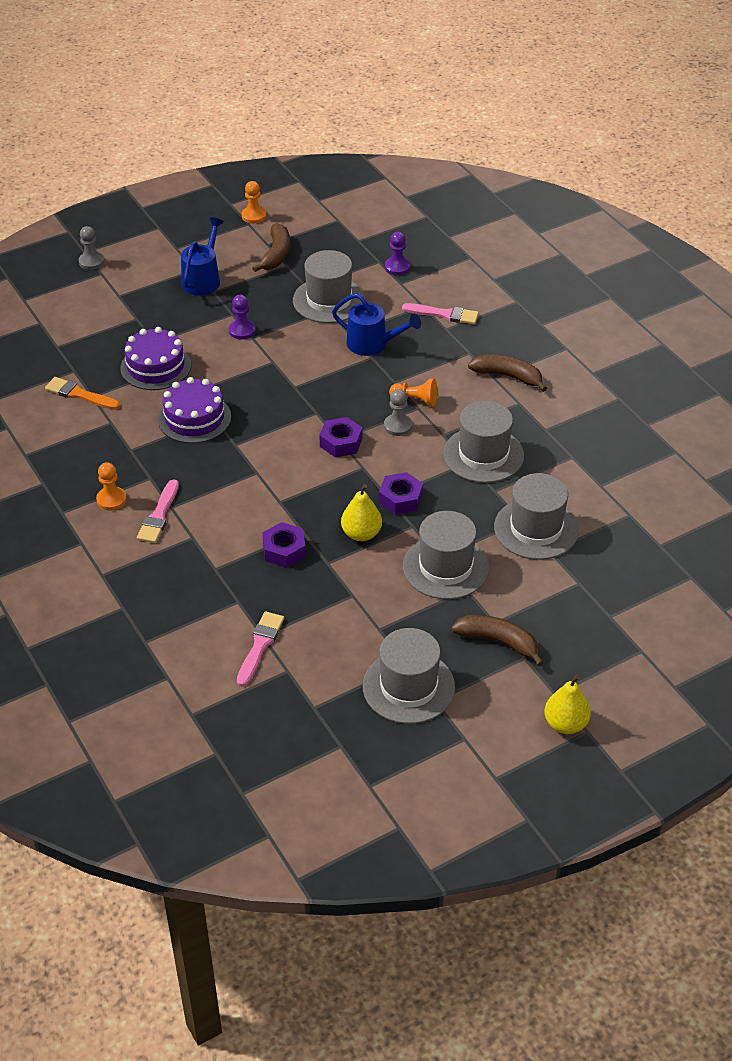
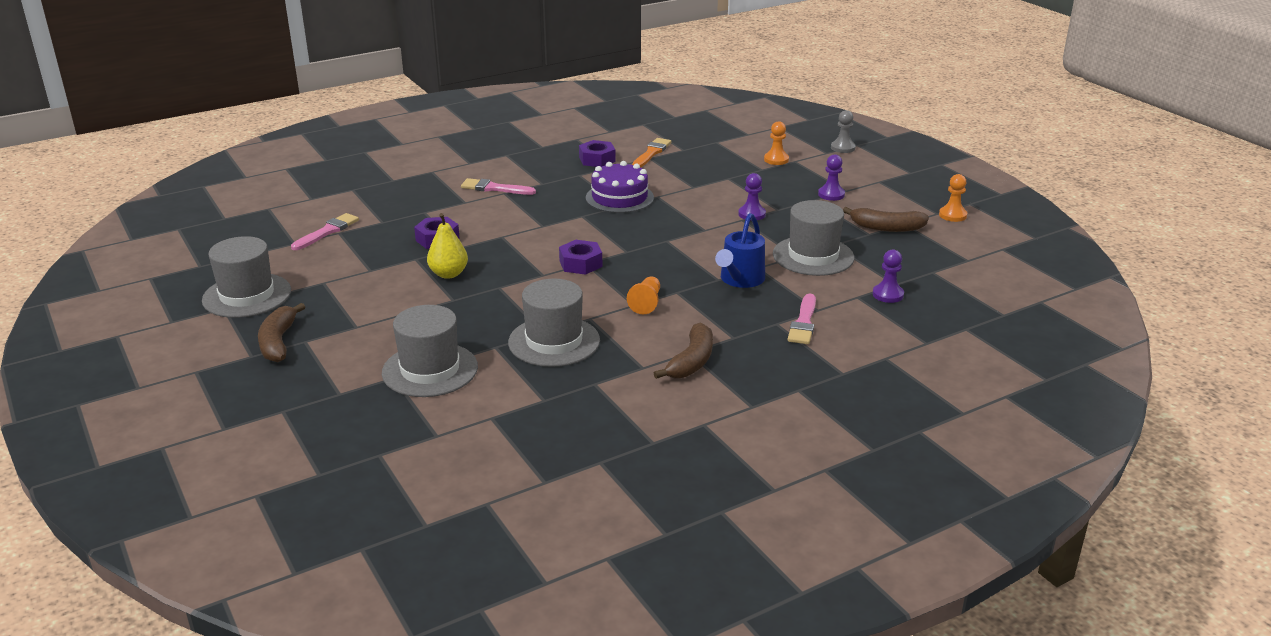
camera: 90 degrees right, 15 degrees down
orange pawn [96,462,127,511] -> orange pawn moved to [764,121,789,165]
purple cake [120,327,191,390] -> none
blue watering can [181,217,224,295] -> purple pawn [818,154,845,201]
pink brush [237,611,284,687] -> pink brush turned 75 degrees counterclockwise [291,213,359,250]
purple nut [379,472,423,515] -> purple nut moved to [579,140,615,167]
grey pawn [384,389,412,436] -> none
grey hat [403,511,489,599] -> none
brown banana [451,615,544,666] -> brown banana turned 150 degrees clockwise [258,303,305,362]
yellow pear [544,675,591,734] -> none

